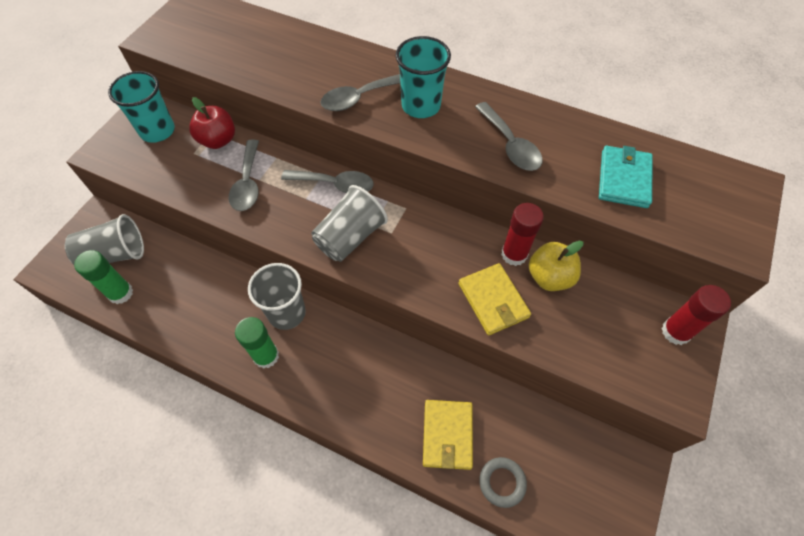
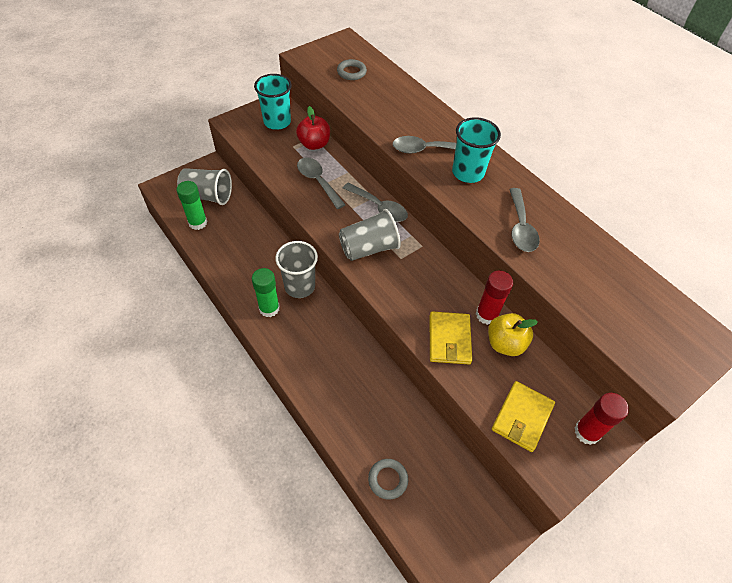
camera: 25 degrees right, 5 degrees down
grey spoon [229,140,259,211] -> grey spoon turned 120 degrees clockwise [297,157,346,209]
yellow wallet [423,400,473,470] -> yellow wallet moved to [492,381,555,452]
turquoise wallet [599,146,653,208] -> none
none -> grey ring [337,59,367,80]

